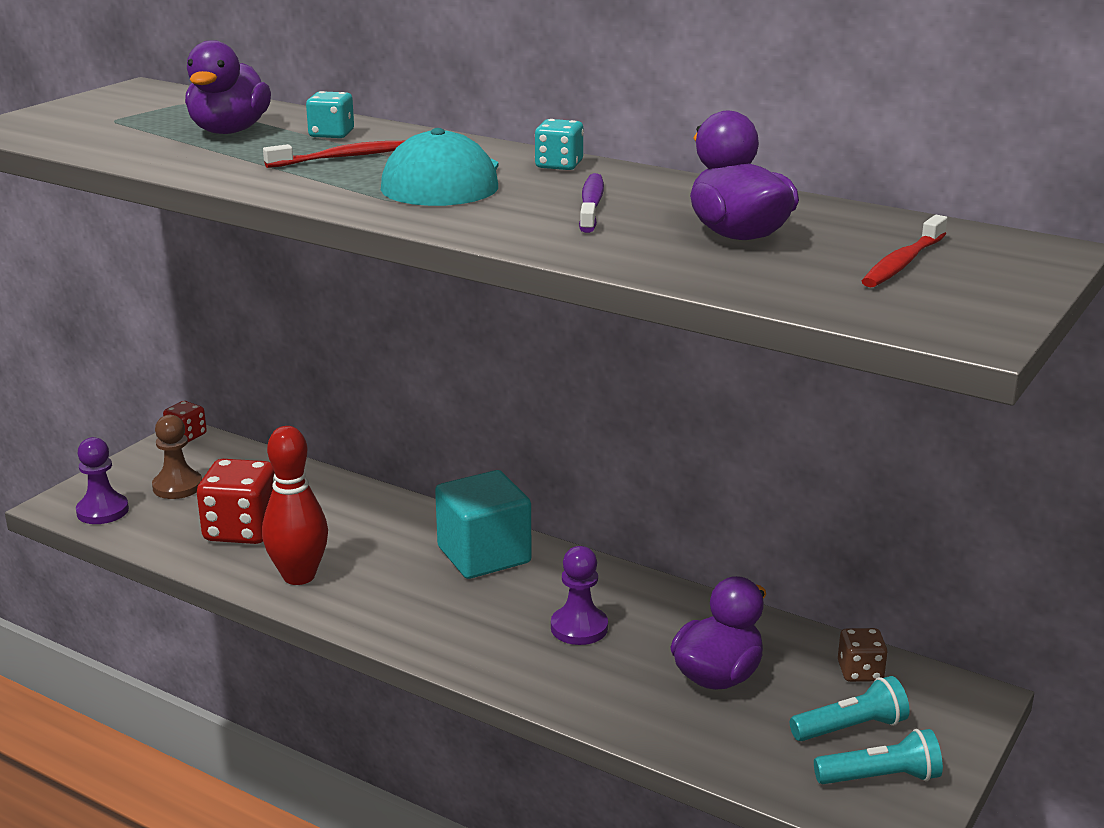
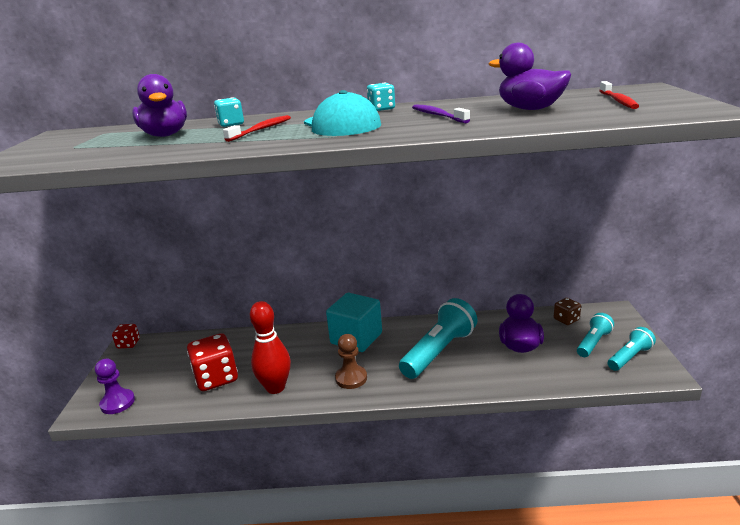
camera: 30 degrees left, 0 degrees up
brown pawn [152,415,202,499] -> brown pawn moved to [335,334,367,389]
purple pawn [551,546,608,645] -> turquoise flashlight [399,298,478,379]

